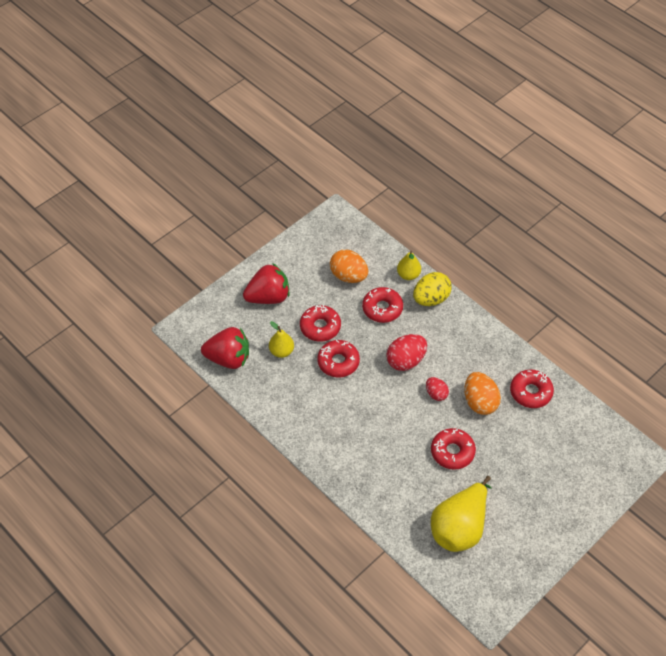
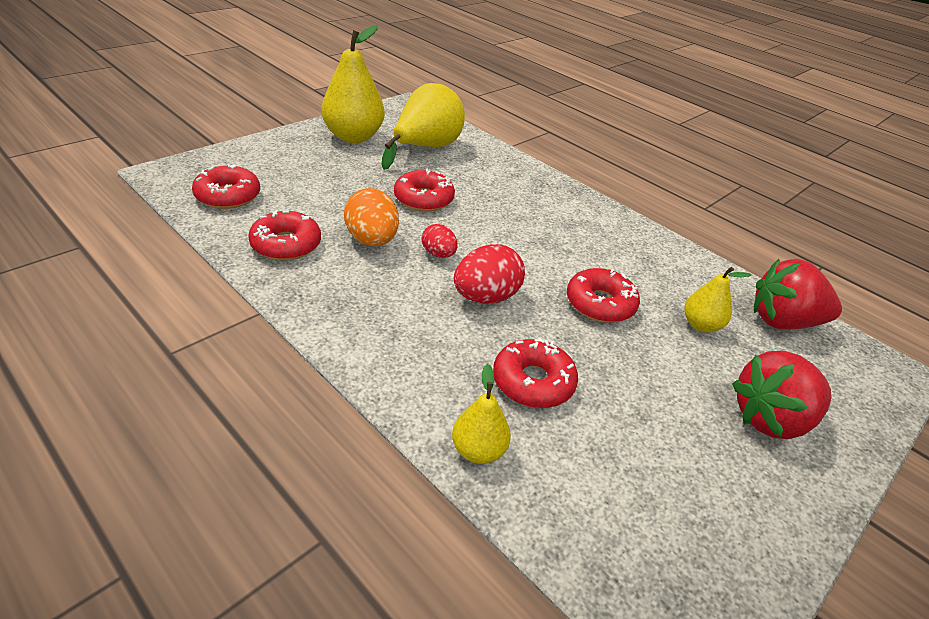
camera: 175 degrees right, 15 degrees down
red donut [300,305,341,342] -> red donut moved to [192,164,260,209]
orange egg [330,250,368,283] -> none
yellow egg [413,272,452,306] -> none
none -> yellow pear [321,25,385,143]

